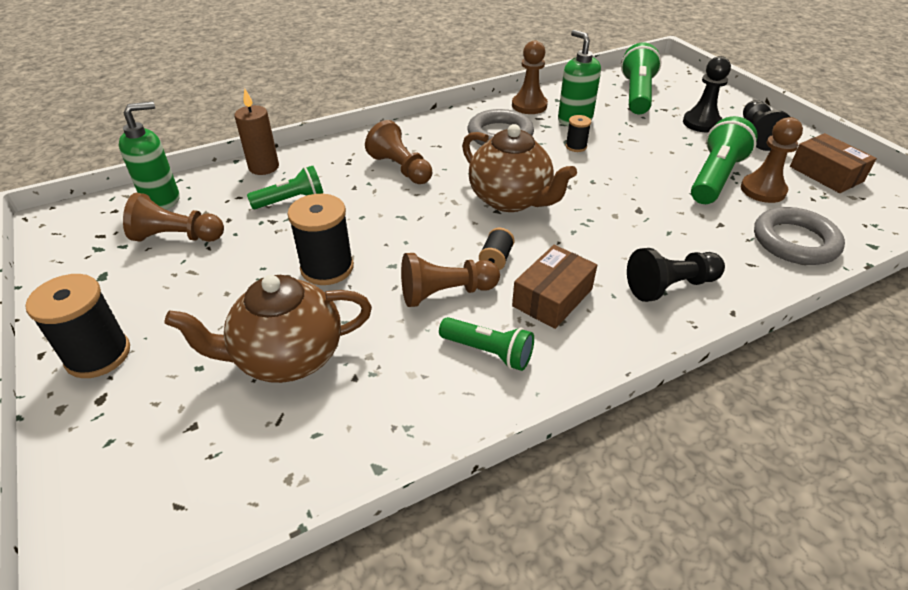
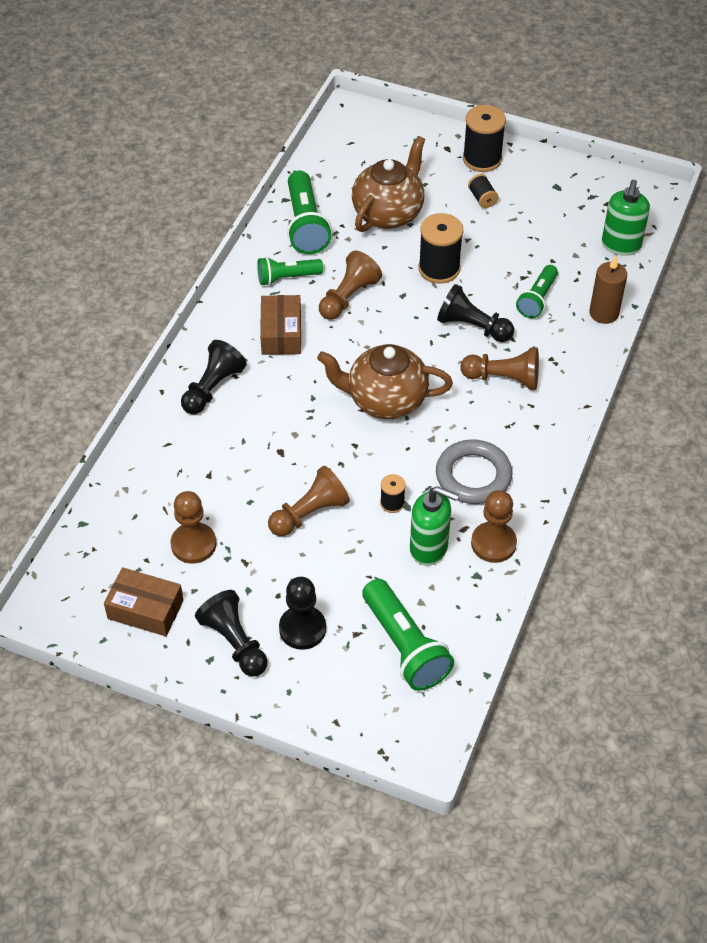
camera: 140 degrees right, 10 degrees up
brown pawn [123,193,224,242] -> brown pawn moved to [268,466,350,536]
black spool [479,228,515,270] -> black spool moved to [468,174,498,208]
green flashlight [691,116,758,204] -> green flashlight moved to [287,171,332,254]
grey ring [754,207,845,265] -> none
none -> black pawn [437,284,514,342]

